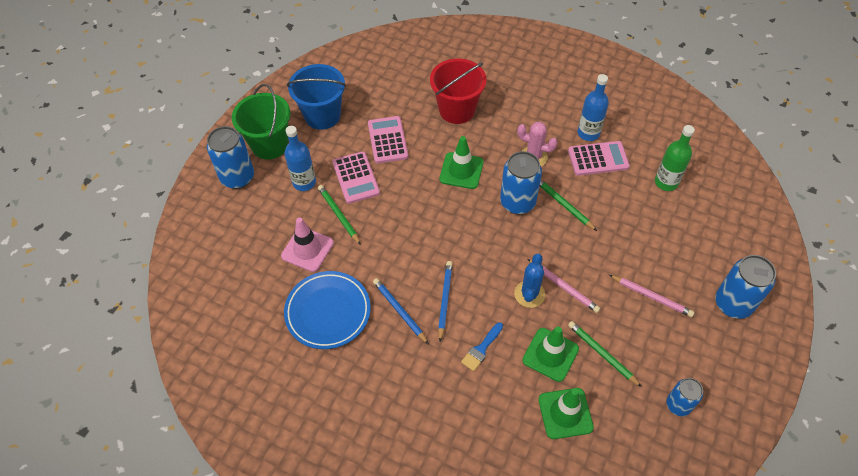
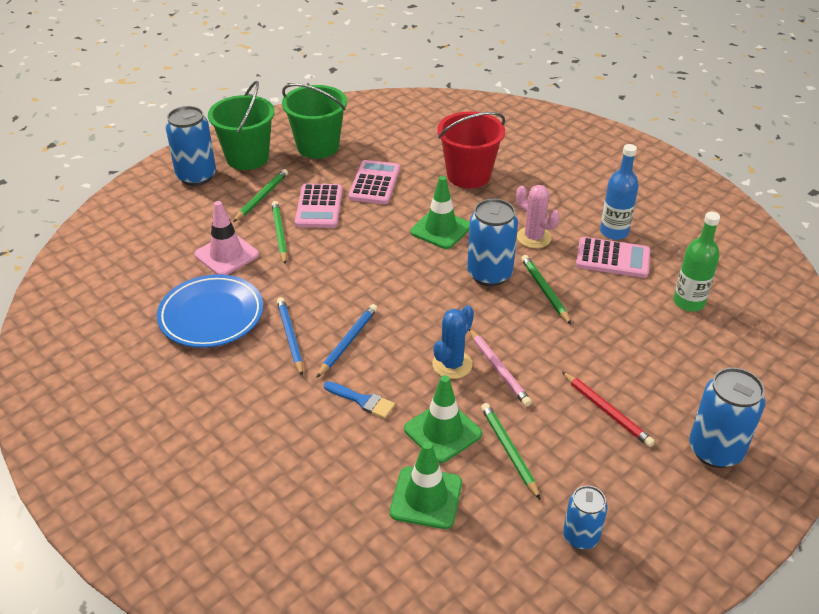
camera: 20 degrees right, 15 degrees down
blue bottle [284,126,316,191] -> green pencil [233,169,288,222]
blue bucket [287,64,346,130] -> green bucket [282,83,347,159]
blue brush [461,322,503,371] -> blue brush turned 120 degrees counterclockwise [324,381,395,419]
pink pencil [609,275,694,317] -> red pencil [562,372,655,447]

